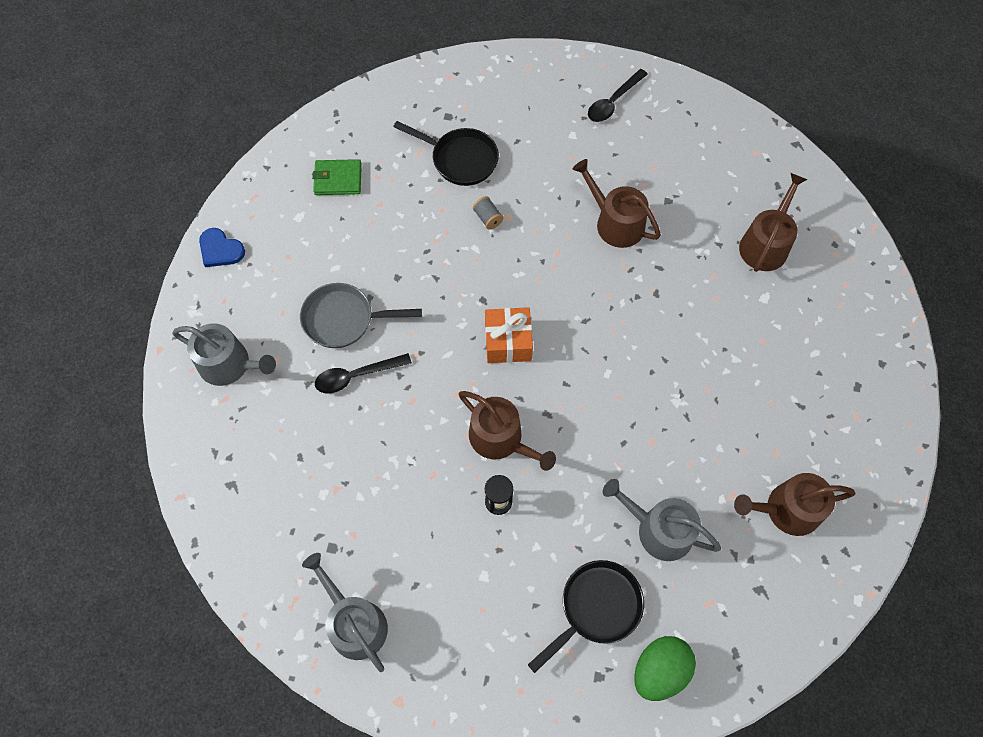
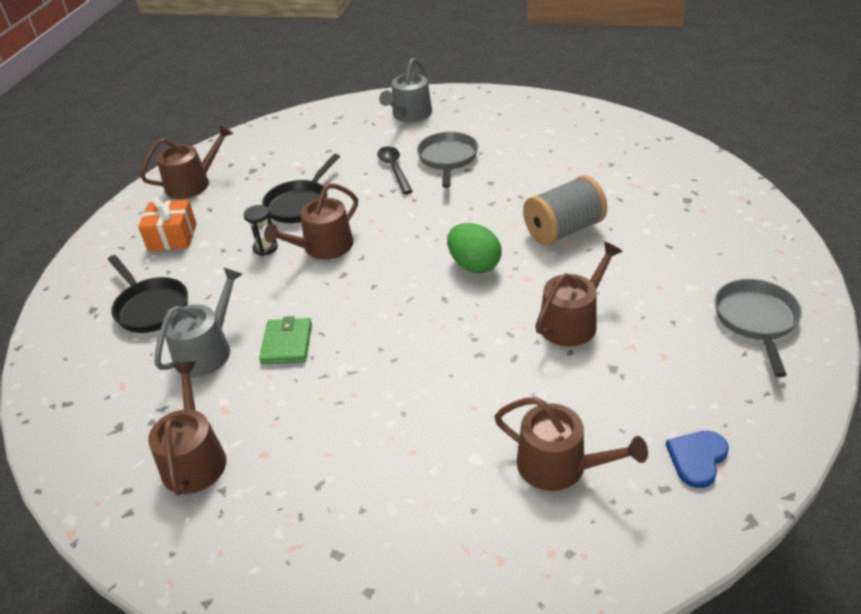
camera: 95 degrees right, 25 degrees down
blue heart [199,228,245,267] -> blue heart moved to [666,431,729,488]
grey watering can [302,553,388,672] -> brown watering can [140,124,233,199]
green wallet [312,159,362,195] -> green wallet moved to [259,316,312,364]
black pan [393,121,499,186] -> black pan moved to [262,154,340,223]
grey spool [473,196,503,230] -> grey spool [523,175,607,246], size x2.39
orange gift [485,307,533,363] -> orange gift moved to [138,197,197,251]
black spoon [588,69,648,122] -> grey pan [715,279,802,377]
green egg [634,636,696,701] -> green egg moved to [447,223,502,273]

